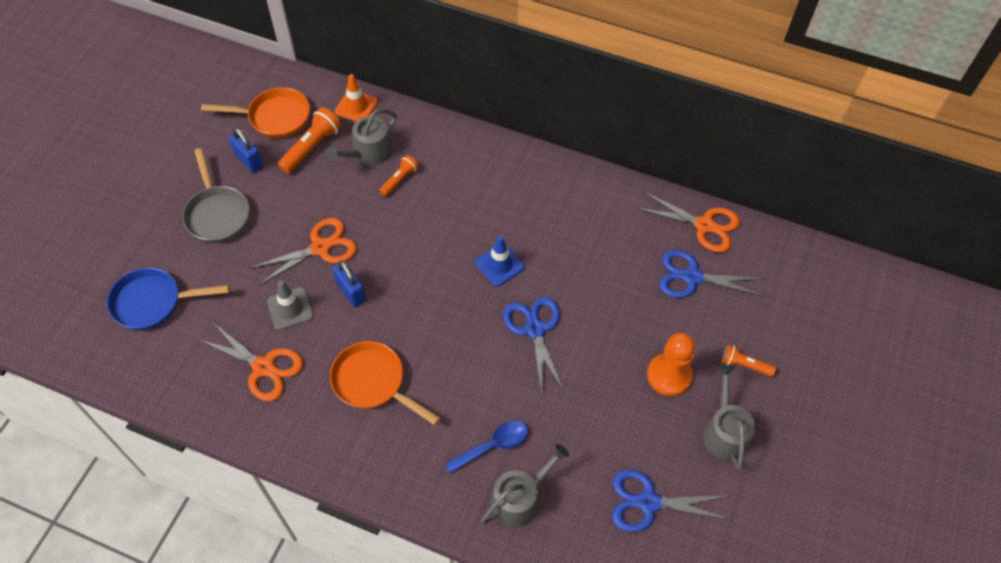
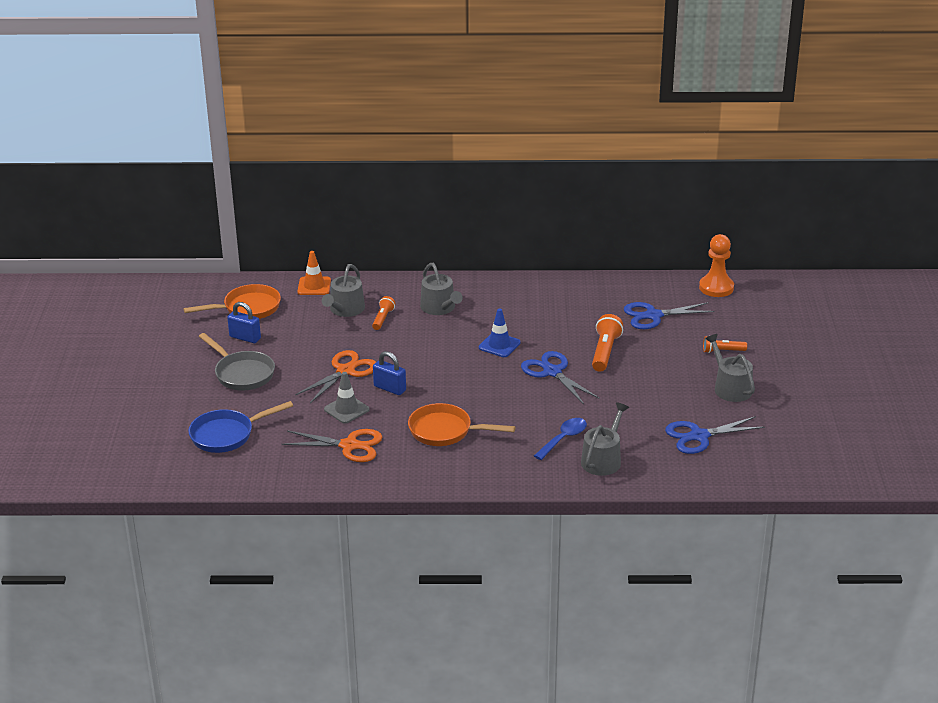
camera: 20 degrees left, 25 degrees down
orange flashlight [278,107,341,173] -> orange flashlight moved to [592,314,623,372]
orange scissors [636,192,740,252] -> none
orange pawn [647,333,695,396] -> orange pawn moved to [699,234,734,297]
none -> grey watering can [420,263,463,315]

